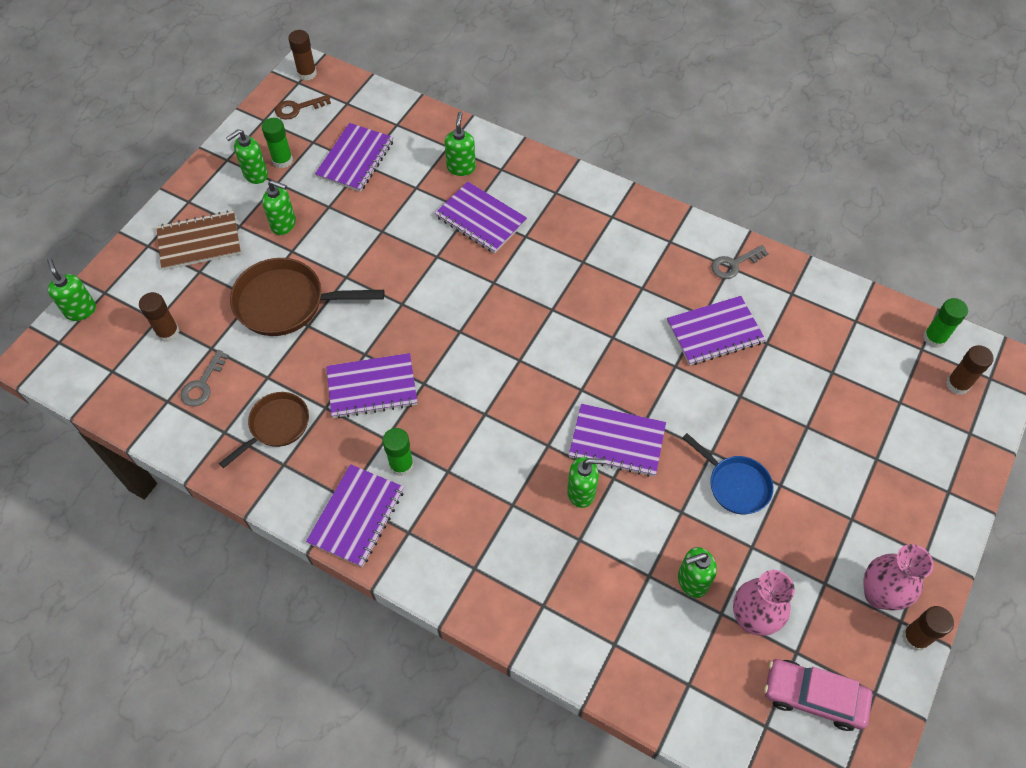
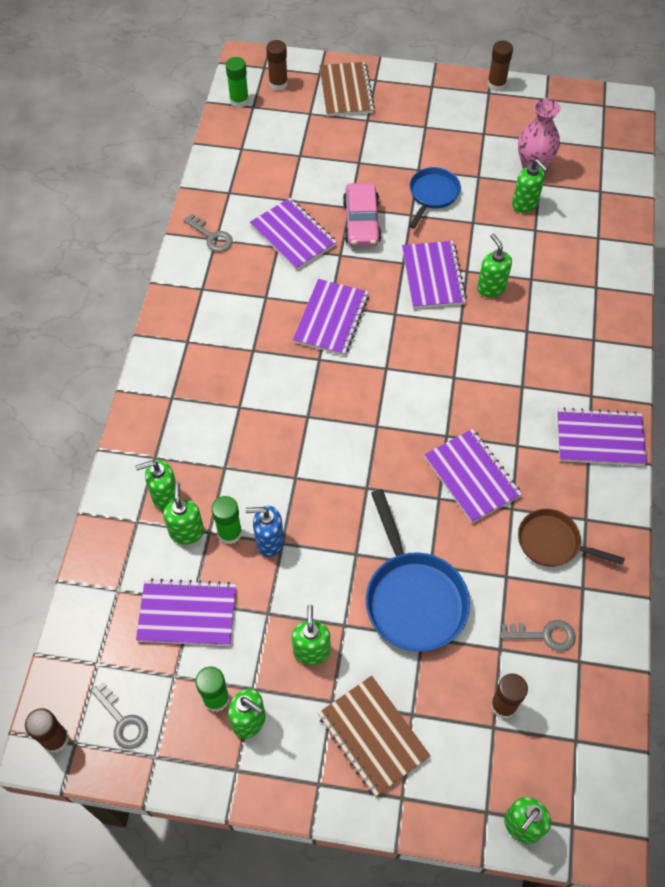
camera: 110 degrees left, 0 degrees up
brown pan [230,258,384,336] -> blue pan [366,489,470,652]
brown key [275,95,331,119] -> grey key [91,682,148,749]
green glue stick [382,428,414,476] -> green glue stick moved to [211,496,242,545]
purple notebook [435,182,527,254] -> purple notebook moved to [293,279,369,356]
pink car [764,659,872,731] -> pink car moved to [343,183,382,246]
pink vase [863,544,934,610] -> none
none -> green soap dispenser [163,482,204,544]
none -> blue soap dispenser [246,506,284,557]
none -> brown notebook [319,62,375,117]

